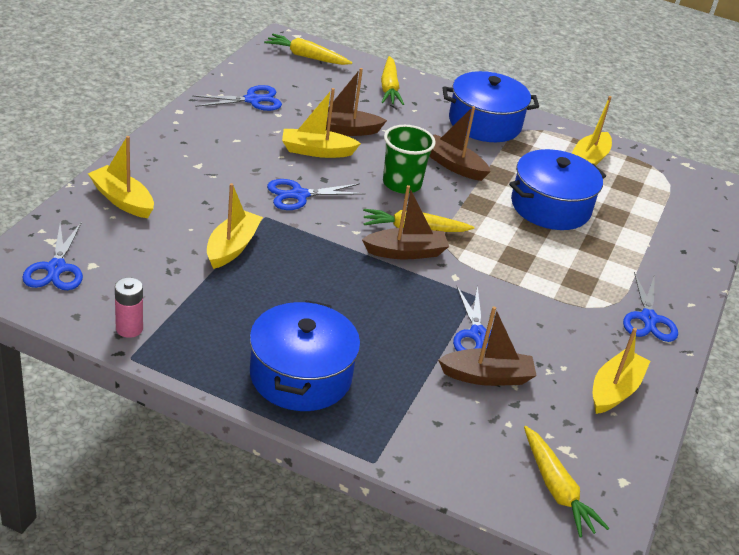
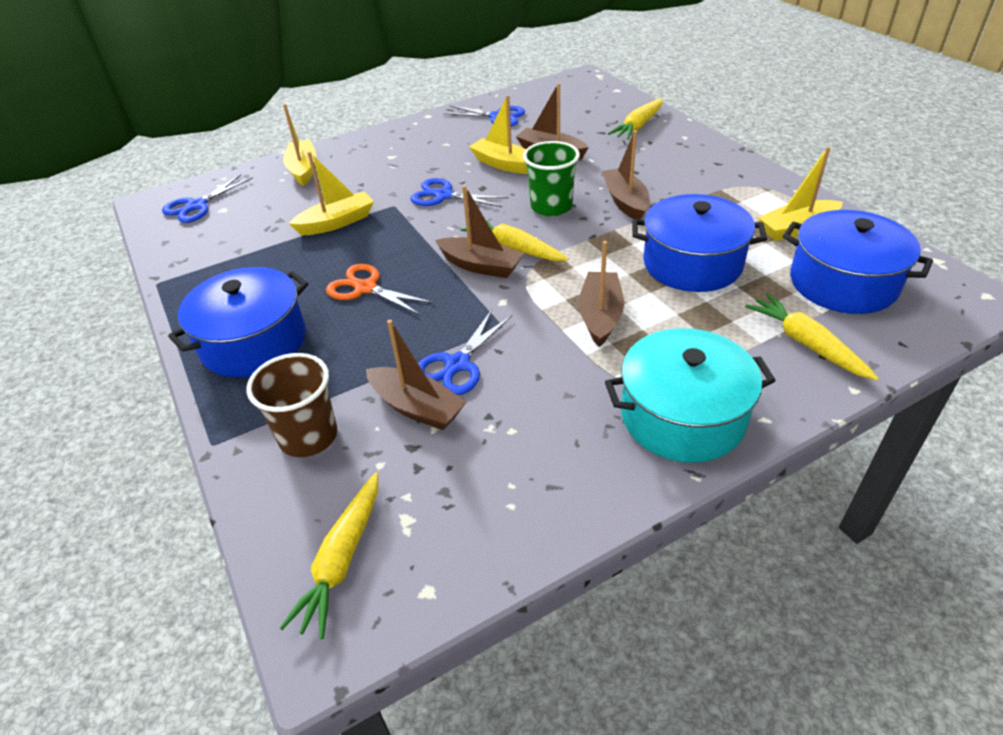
camera: 45 degrees right, 5 degrees up
pink battery [115,278,143,338] -> none
yellow carrot [264,34,352,65] -> yellow carrot moved to [745,293,879,380]
blue pot [443,71,539,142] -> blue pot moved to [783,210,933,314]
yellow boat [593,328,650,414] -> none
blue scissors [623,272,678,342] -> turquoise pot [605,328,776,463]
none -> brown cup [246,353,337,457]
none -> orange scissors [326,264,435,315]
none -> brown boat [579,241,624,347]

